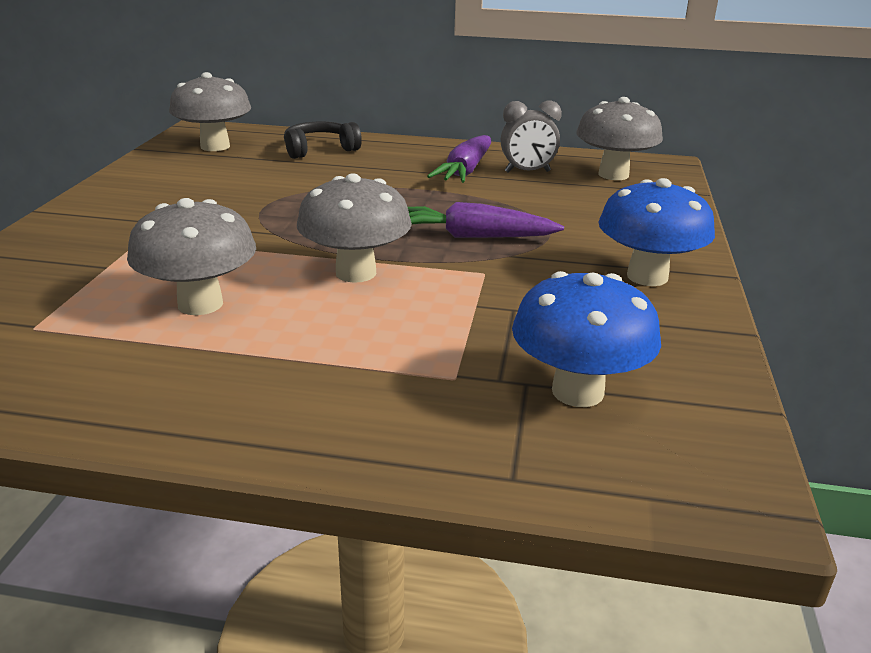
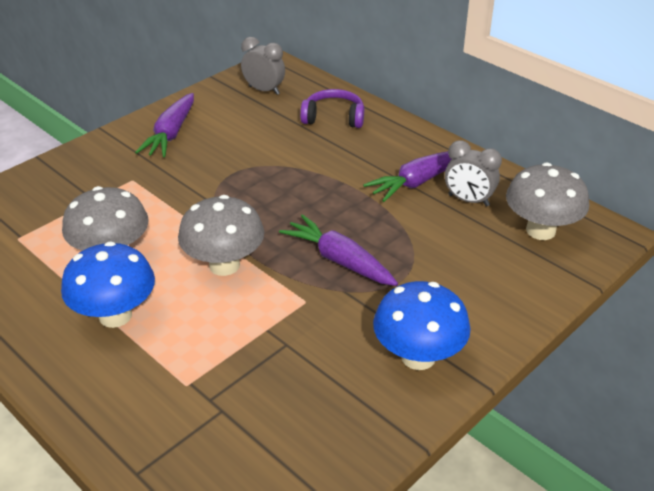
camera: 35 degrees right, 10 degrees up
grey mushroom [169,72,251,151] -> grey clock [241,37,285,95]
black headphones [284,122,362,159] -> purple headphones [300,89,364,128]
blue mushroom [512,271,661,407] -> blue mushroom moved to [61,241,155,328]
none -> purple carrot [135,93,194,157]

